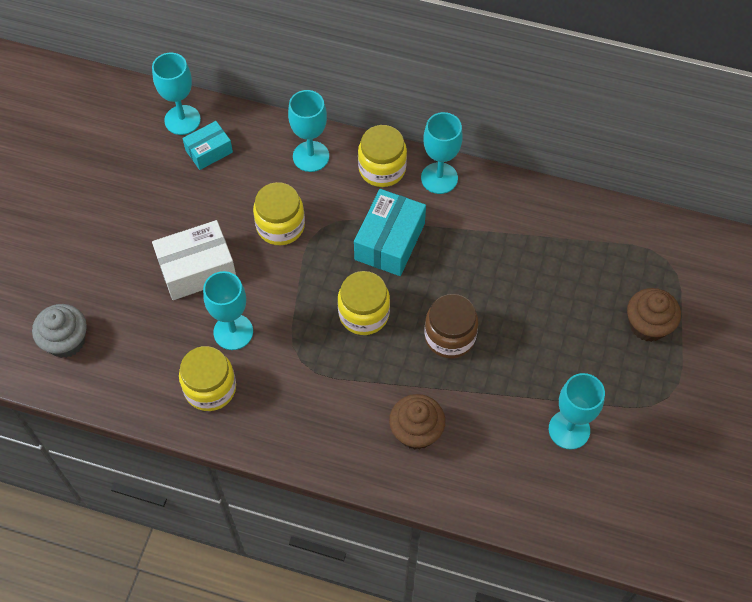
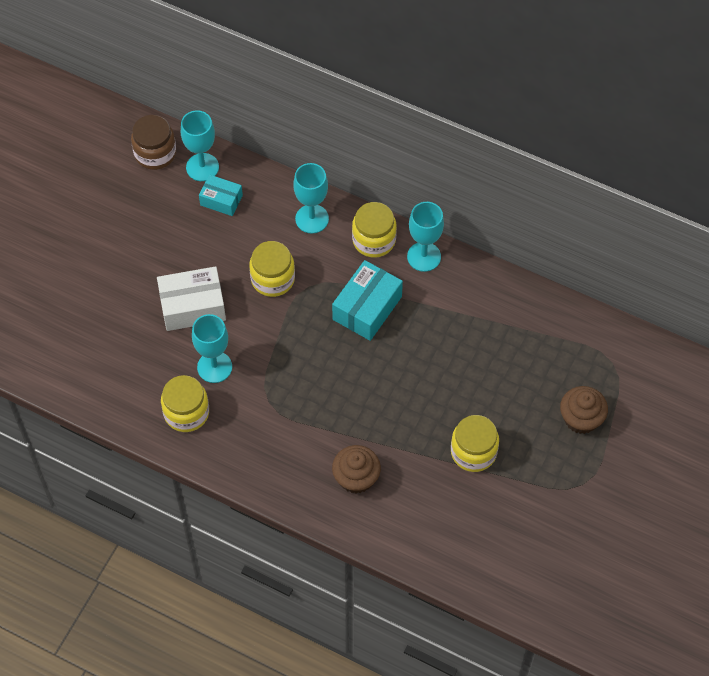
camera: 10 degrees right, 0 degrees up
grey cupcake [32,304,87,358] -> none
turquoise box [182,121,233,170] -> turquoise box turned 45 degrees clockwise [199,175,243,216]
yellow jar [338,271,390,335] -> yellow jar moved to [451,415,499,472]
brown jar [425,294,478,358] -> brown jar moved to [131,115,176,170]
turquoise goblet [549,373,605,450] -> none

